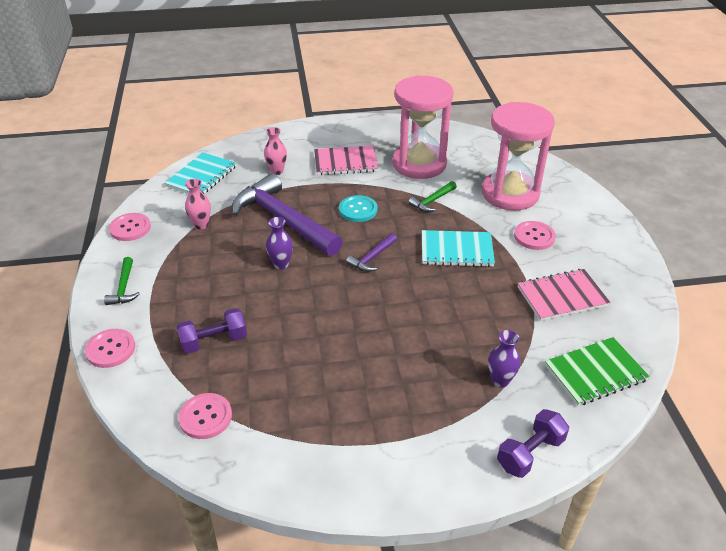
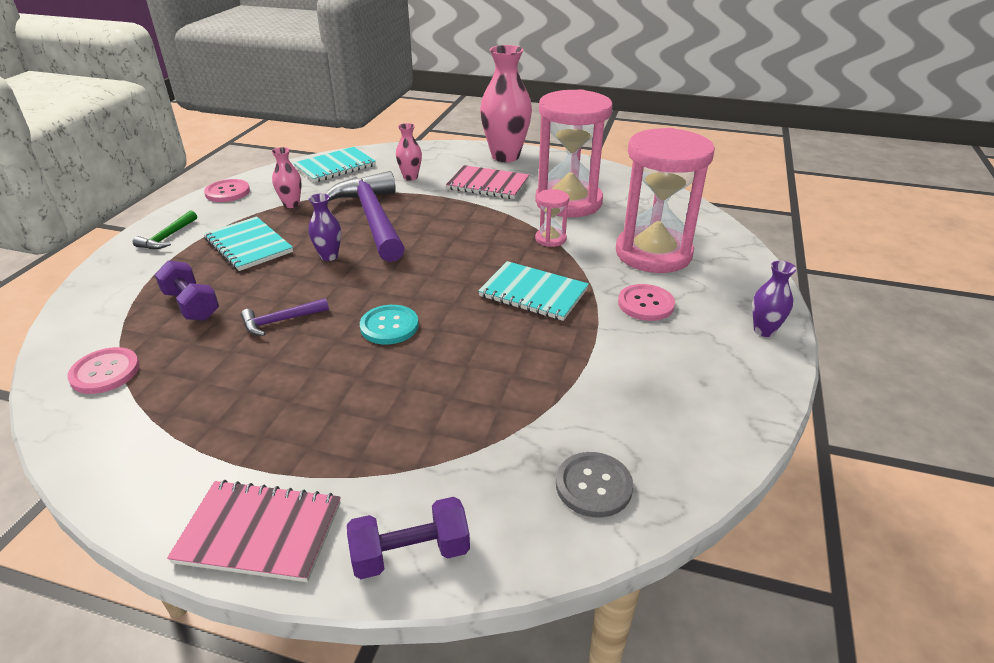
camera: 25 degrees right, 5 degrees down
pink button [85,329,135,368] -> none
purple dumbbell [176,308,247,354] -> purple dumbbell turned 45 degrees clockwise [154,260,219,321]
turquoise button [339,195,377,222] -> turquoise button moved to [360,305,419,344]
purple hammer [346,233,397,272] -> purple hammer moved to [241,298,329,336]
green hammer [408,181,457,212] -> pink hourglass [535,189,569,247]
purple vase [488,330,521,388] -> purple vase moved to [752,261,796,337]
pink notebook [518,269,611,321] -> pink notebook moved to [167,480,341,582]
green notebook [545,337,650,406] -> grey button [556,452,633,518]
none -> turquoise notebook [204,217,293,271]
none -> pink vase [480,45,532,162]

